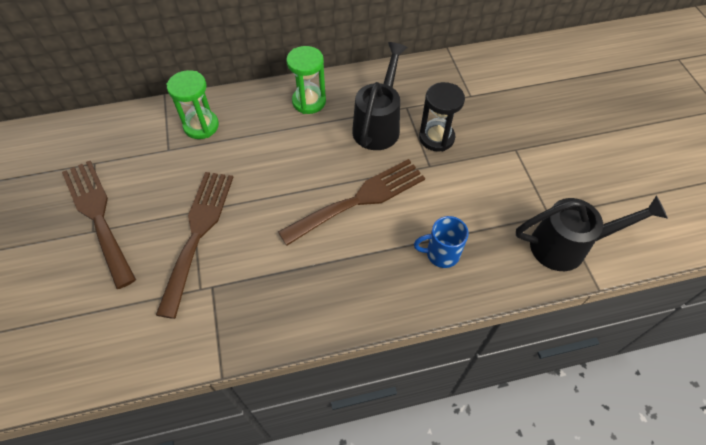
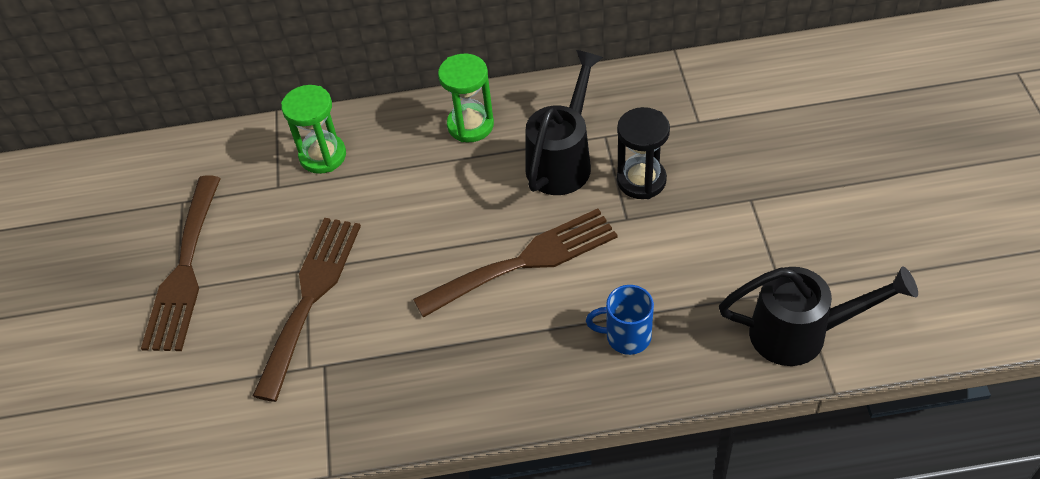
camera: 10 degrees right, 5 degrees down
brown fork [62,161,136,289] -> brown fork turned 150 degrees counterclockwise [141,176,221,351]

